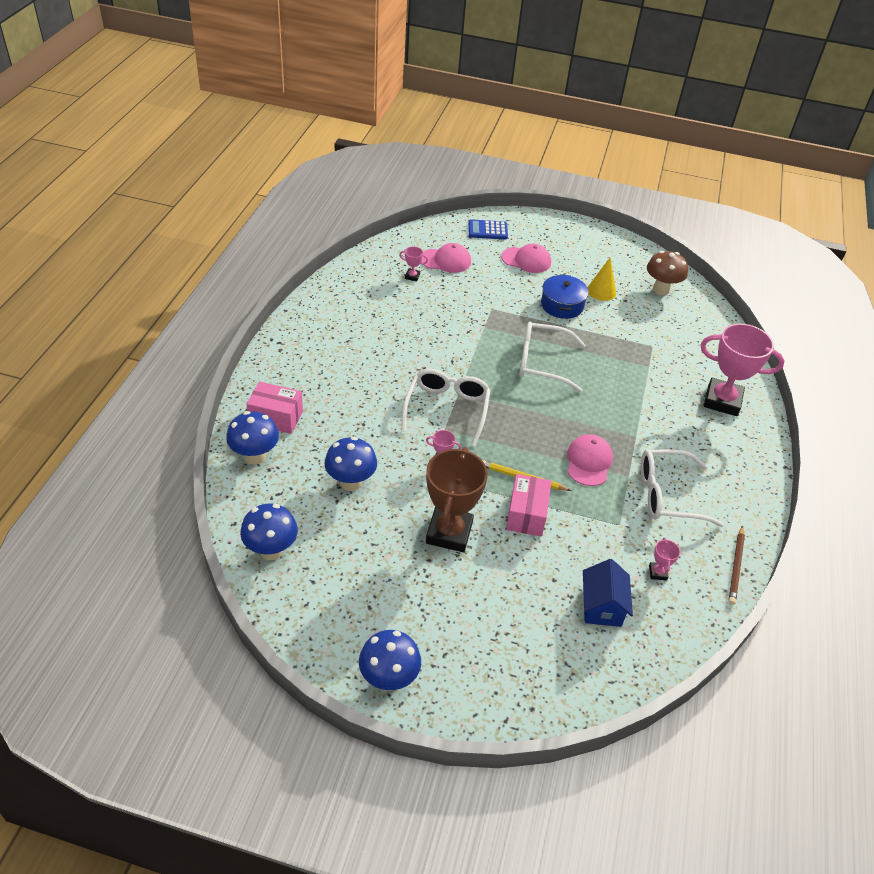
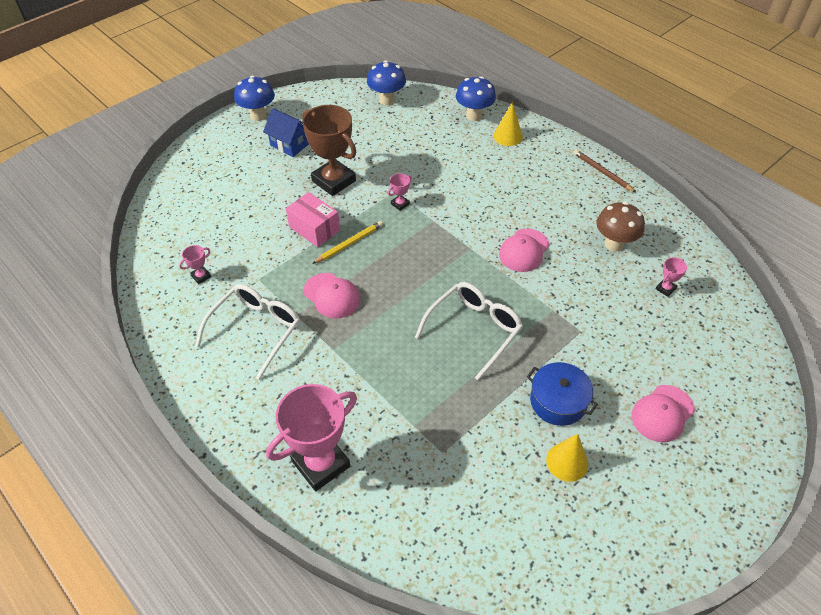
camera: 125 degrees right, 5 degrees up
pink box [246,382,303,434] -> yellow cone [493,102,523,146]
blue mushroom [324,437,377,491] -> none
white glasses [401,369,491,446] -> none
pink cap [421,243,471,273] -> pink cap moved to [499,229,550,272]
blue calculator [468,219,508,240] -> none
blue house [583,559,633,627] -> blue house moved to [263,108,309,157]
brown mushroom [647,251,688,295] -> brown mushroom moved to [596,202,645,252]
pink trophy [649,538,680,580] -> pink trophy turned 75 degrees counterclockwise [179,245,211,284]
brown pencil [728,525,745,605] -> brown pencil moved to [574,149,636,192]

